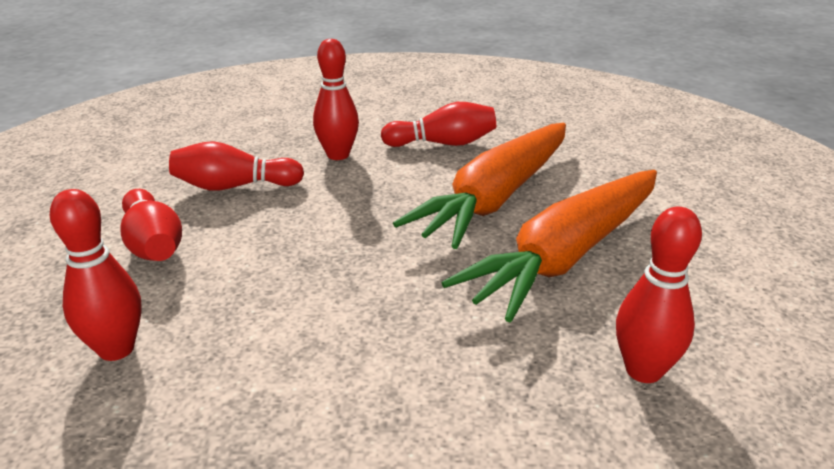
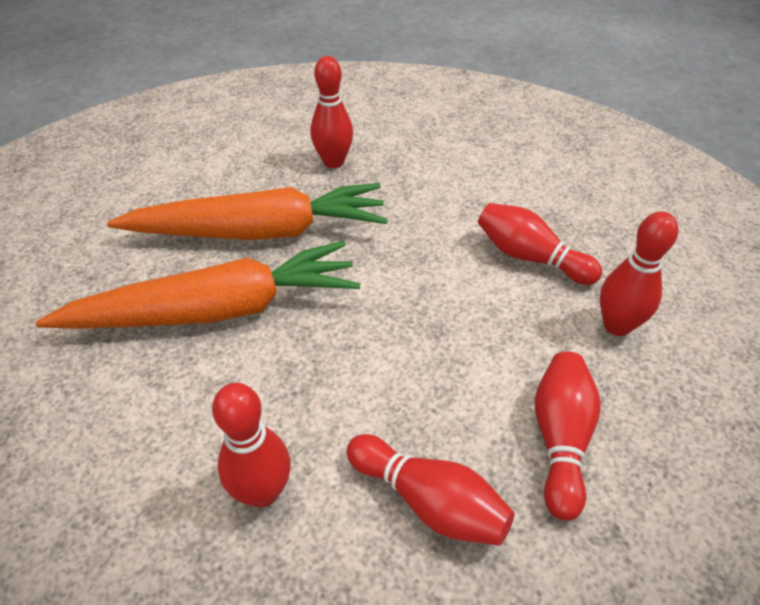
camera: 140 degrees left, 15 degrees up
red bowling pin [381,102,496,147] -> red bowling pin moved to [478,203,602,285]

